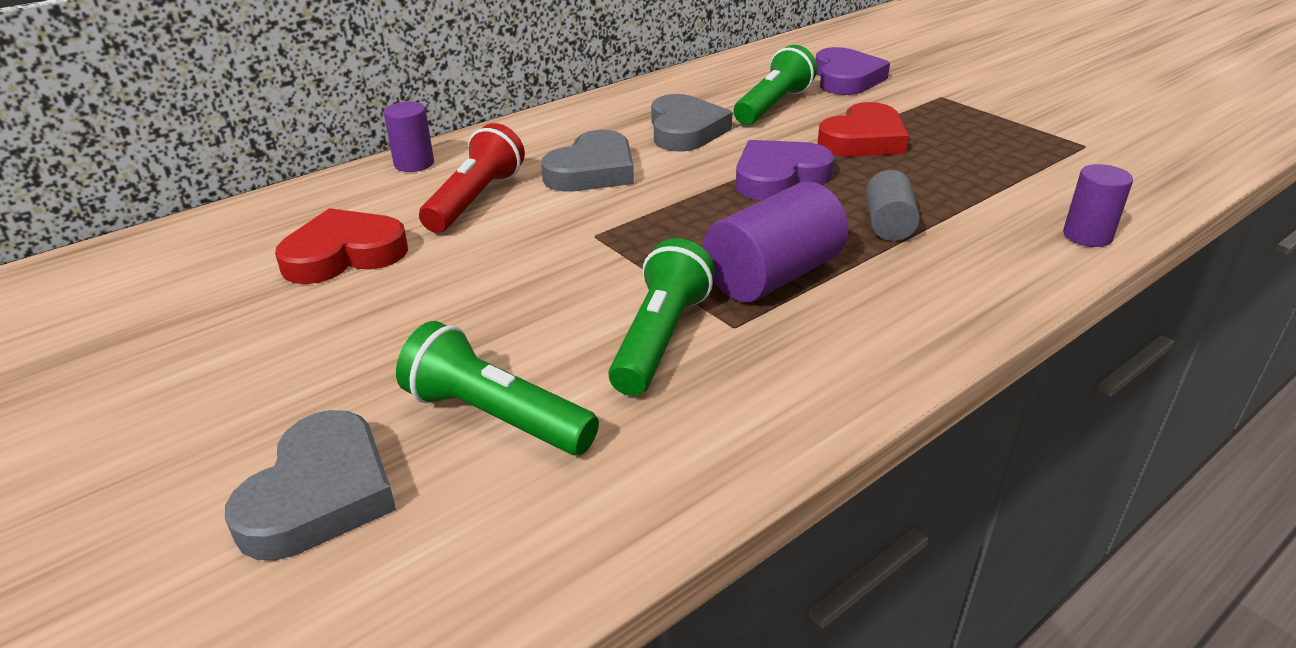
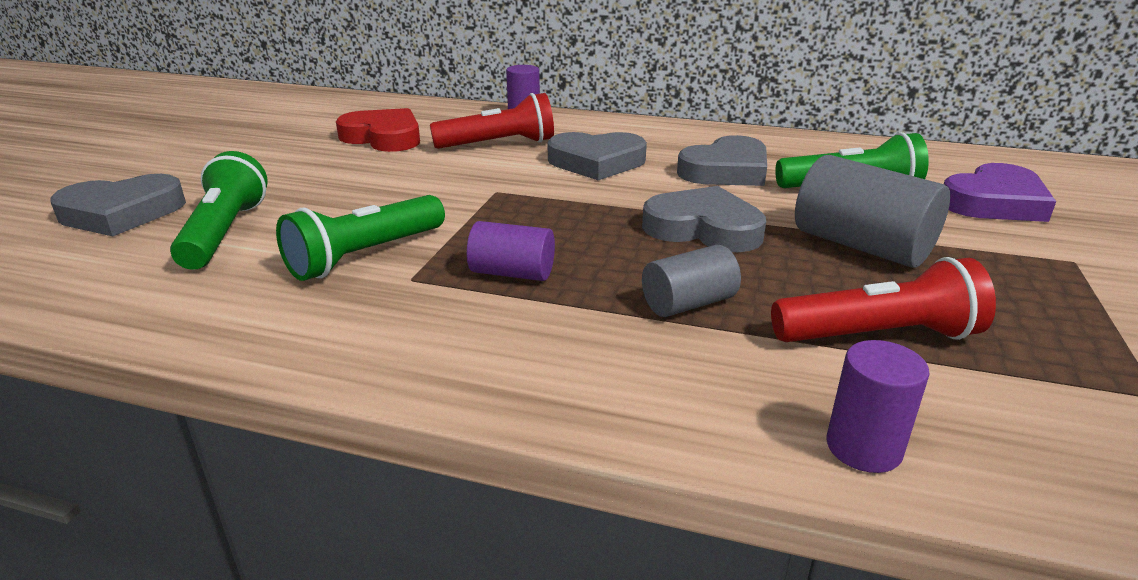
camera: 55 degrees right, 5 degrees down
green flashlight [609,238,715,396] -> green flashlight turned 150 degrees clockwise [276,195,445,281]
purple cylinder [703,181,848,302] -> purple cylinder [467,221,555,281], size x0.60
purple heart [736,140,835,201] -> grey heart [642,186,766,252]
red heart [818,102,909,157] -> grey cylinder [795,155,950,268]
none -> red flashlight [771,257,996,342]

